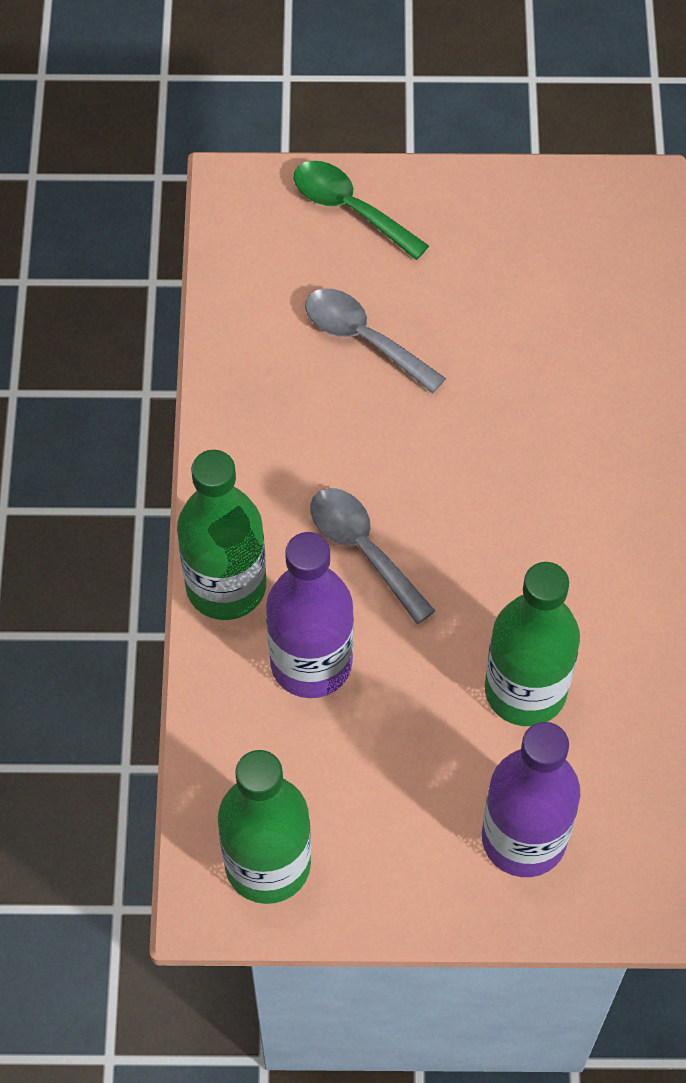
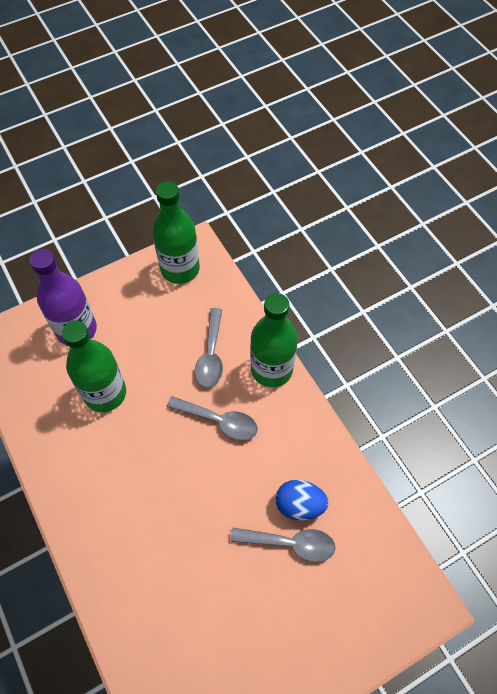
camera: 150 degrees right, 0 degrees up
purple bottle [266,532,354,698] -> grey spoon [195,308,223,388]
green spoon [294,161,429,260] -> none
none -> blue egg [276,480,329,521]

